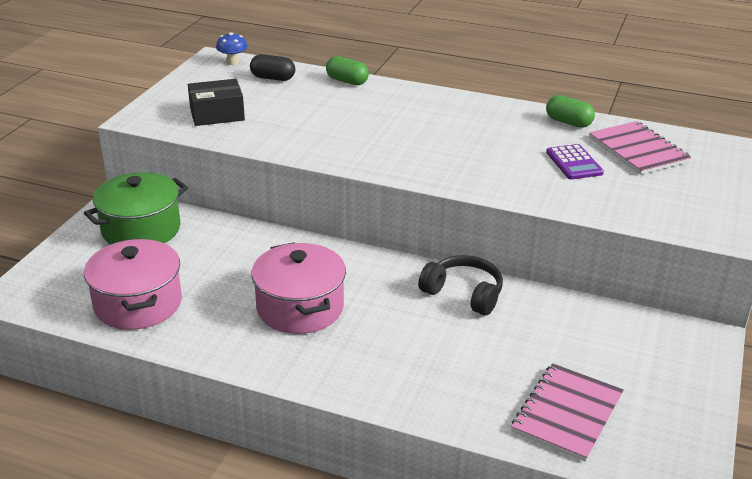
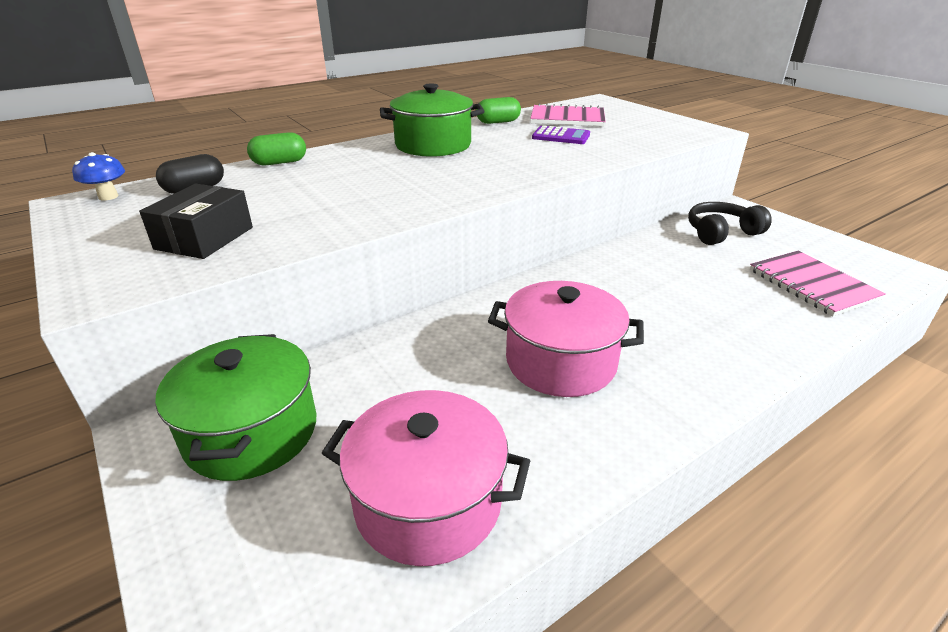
camera: 55 degrees left, 0 degrees up
black headphones [418,255,503,316] -> black headphones moved to [688,202,772,245]
none -> green pot [380,83,484,157]

